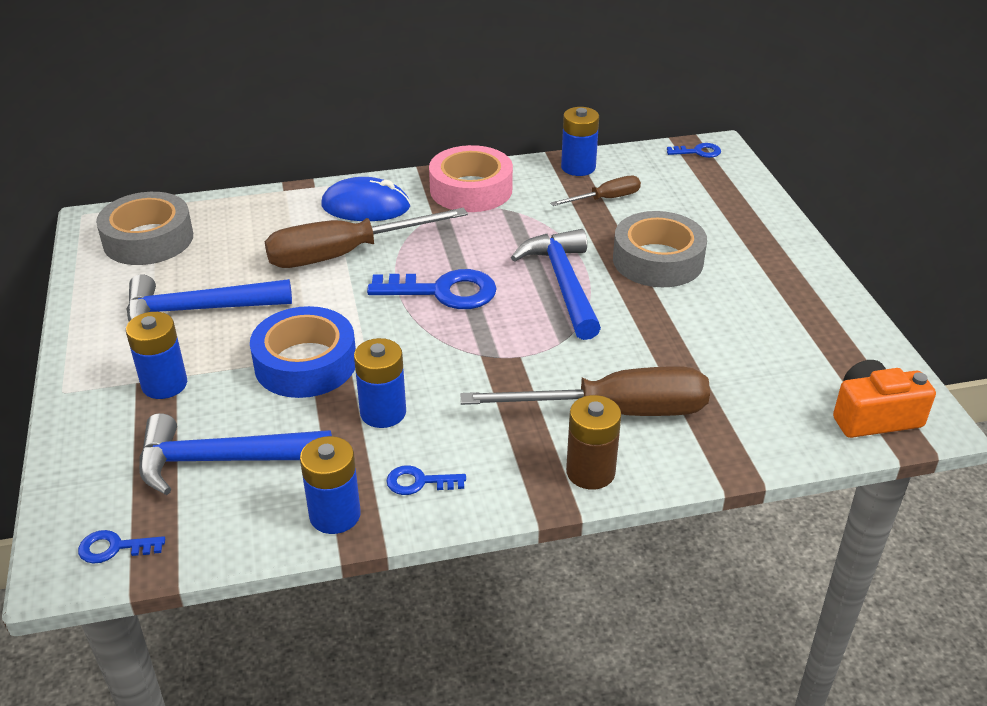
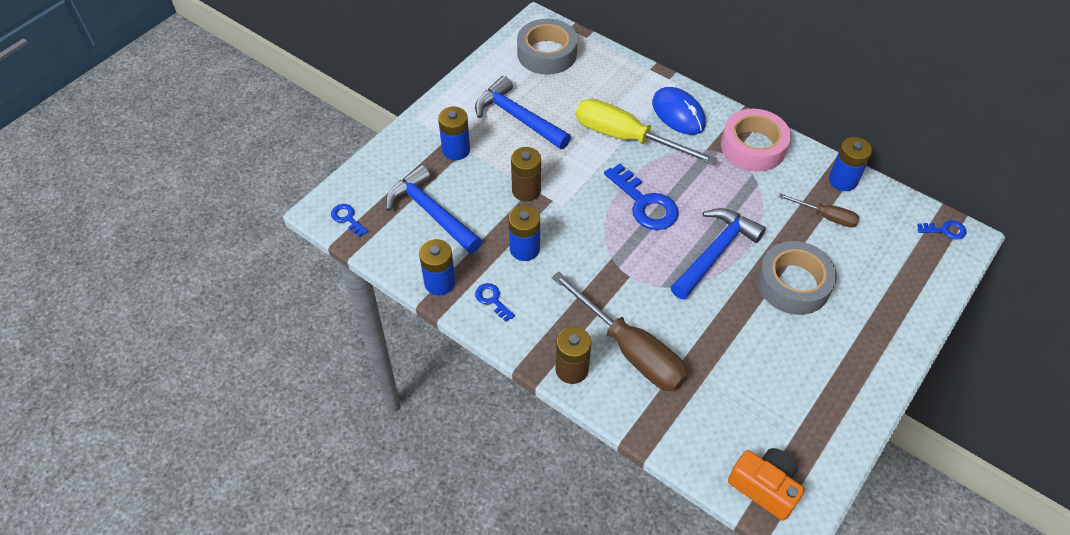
camera: 50 degrees right, 15 degrees up
blue tape [250,306,356,398] -> brown battery [511,147,541,201]
brown screwdriver [264,208,468,268] -> yellow screwdriver [576,99,717,165]
blue key [667,143,721,158] -> blue key turned 45 degrees counterclockwise [917,220,967,239]

